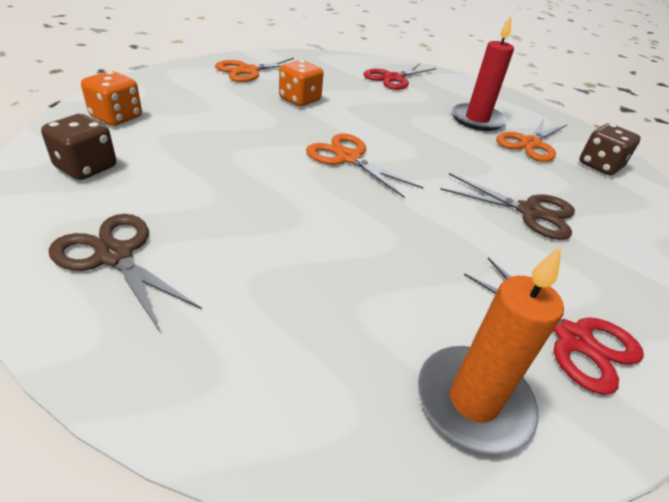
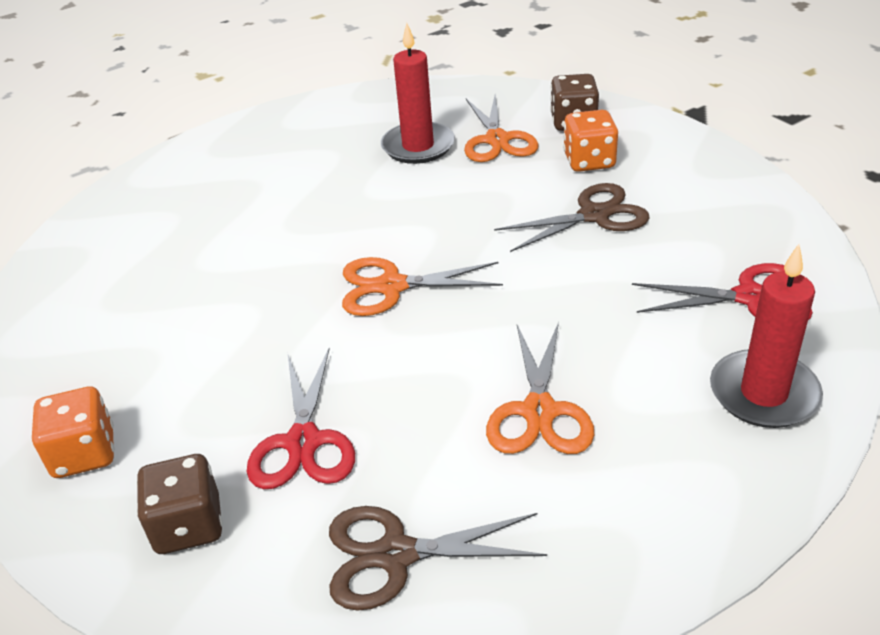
camera: 40 degrees left, 0 degrees up
orange scissors [215,58,294,82] -> orange scissors moved to [486,322,594,454]
orange dice [279,60,324,106] -> orange dice moved to [563,110,618,172]
red scissors [363,63,436,90] -> red scissors moved to [247,348,355,489]
orange candle [418,246,564,455] -> red candle [710,244,823,428]

